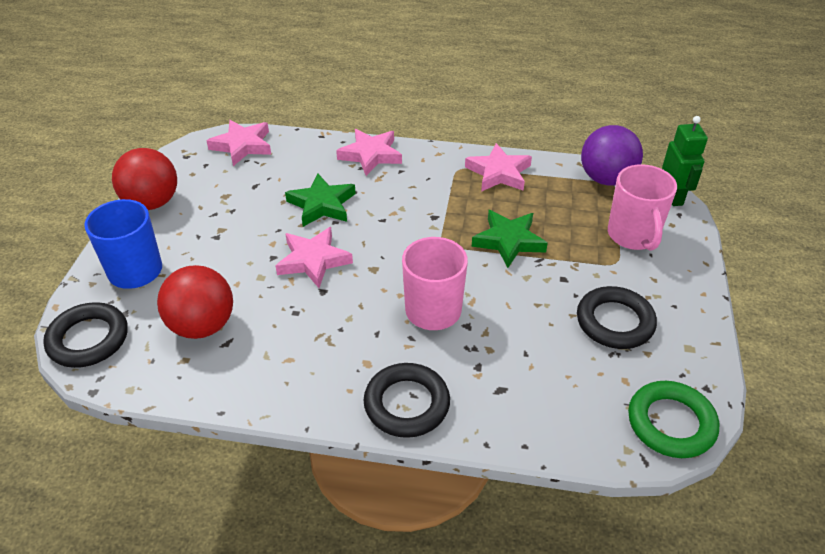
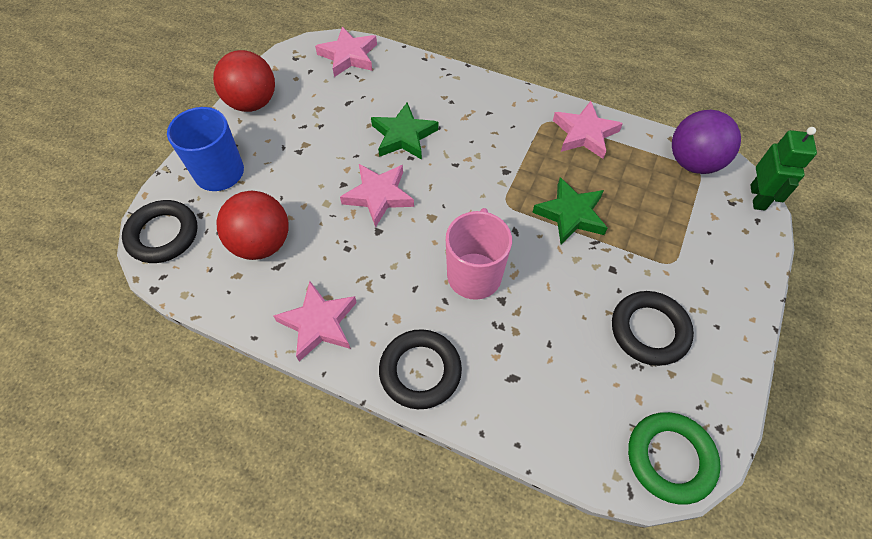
camera: 15 degrees right, 15 degrees up
pink star [336,129,402,176] -> pink star moved to [274,281,357,361]
pink mug [608,164,677,251] -> none

